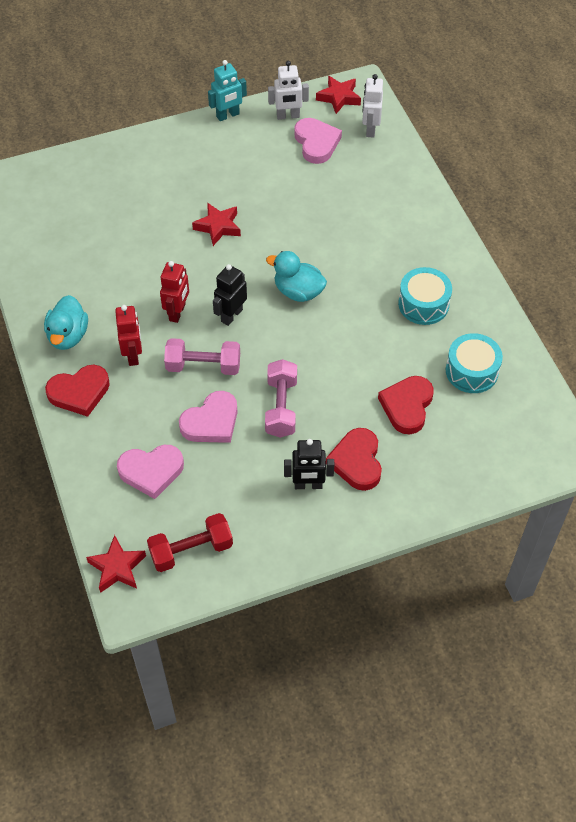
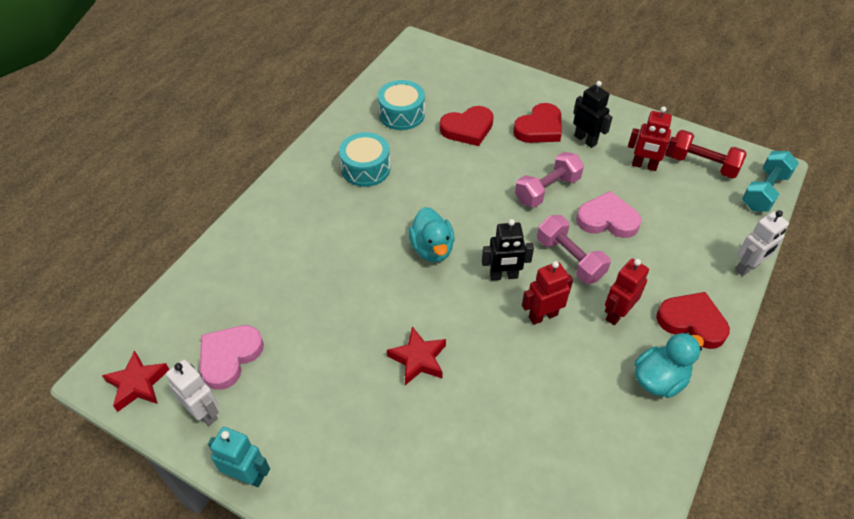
camera: 130 degrees left, 5 degrees down
red star [86,535,146,593] -> turquoise dumbbell [742,151,799,212]
pink heart [117,445,184,499] -> none
white robot [362,74,383,137] -> white robot moved to [735,210,789,276]
none -> red robot [628,106,678,171]

